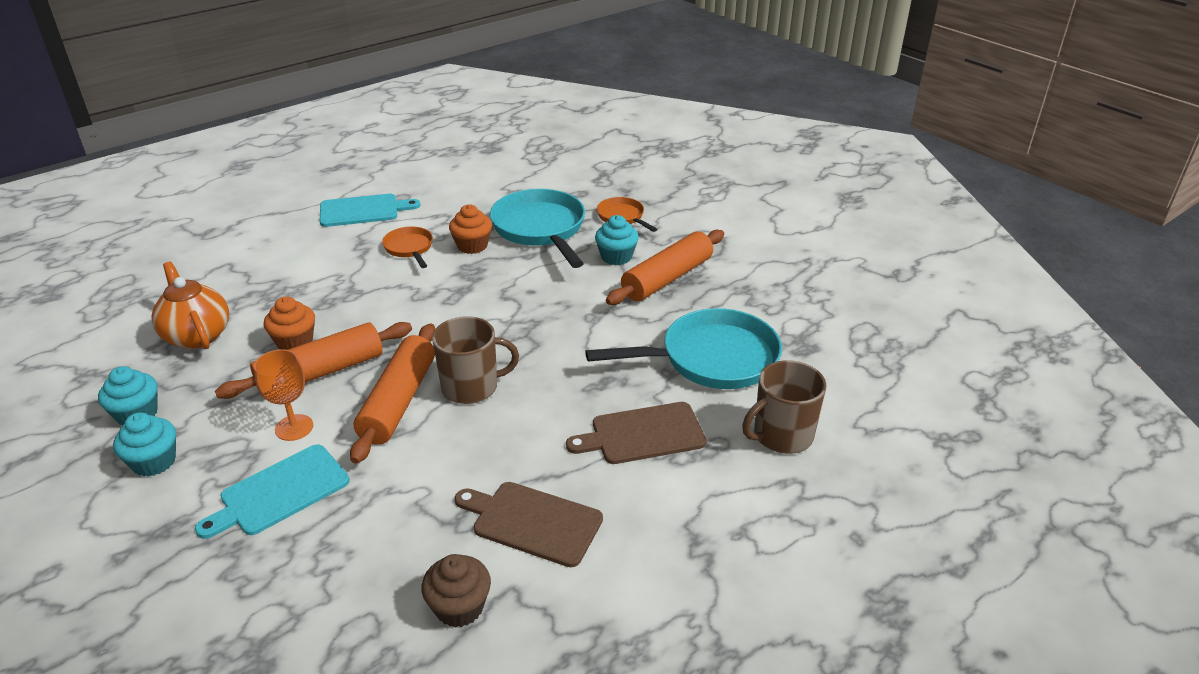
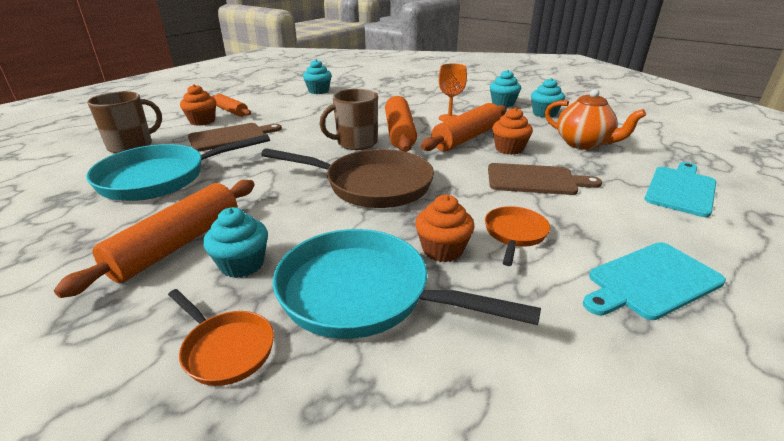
camera: 165 degrees right, 5 degrees down
turquoise cutting board [195,444,350,539] -> turquoise cutting board moved to [644,162,716,217]
orange pan [382,227,433,268] -> orange pan turned 120 degrees counterclockwise [485,206,550,266]
brown cupcake [421,554,491,628] -> turquoise cupcake [303,59,332,94]
brown cutting board [455,482,603,567] -> brown cutting board moved to [488,163,602,195]
turquoise pan [490,189,585,268] -> turquoise pan turned 150 degrees clockwise [273,229,541,339]
none -> orange cupcake [180,84,216,126]
none -> orange rolling pin [212,94,251,117]
none -> brown pan [261,148,434,208]

